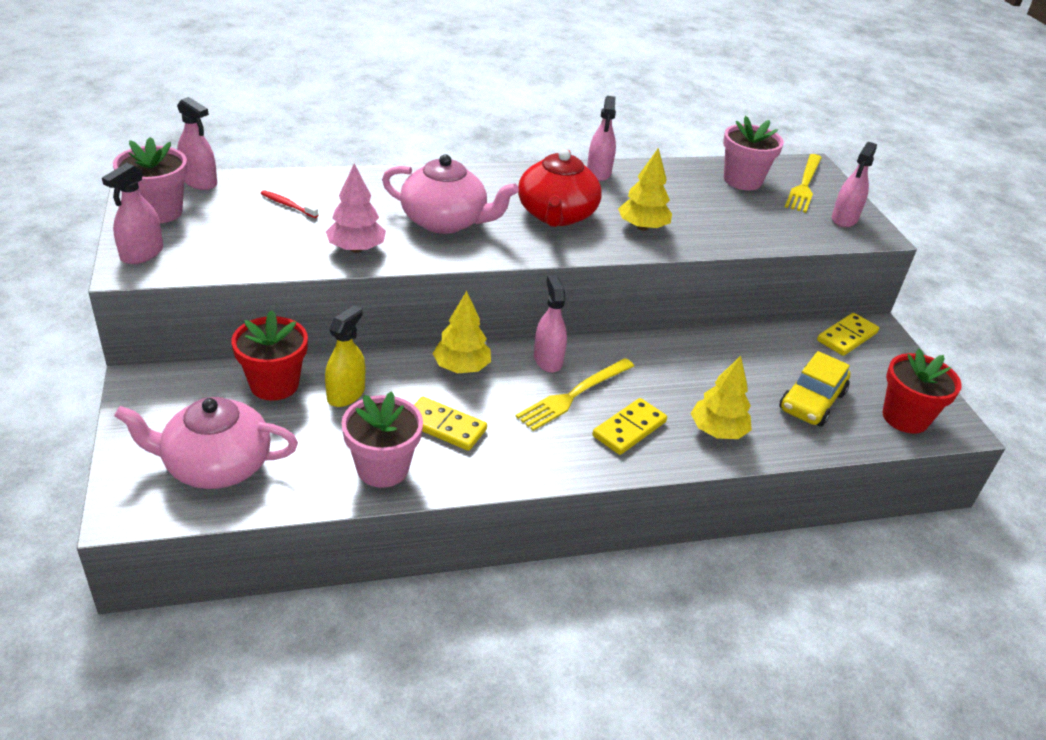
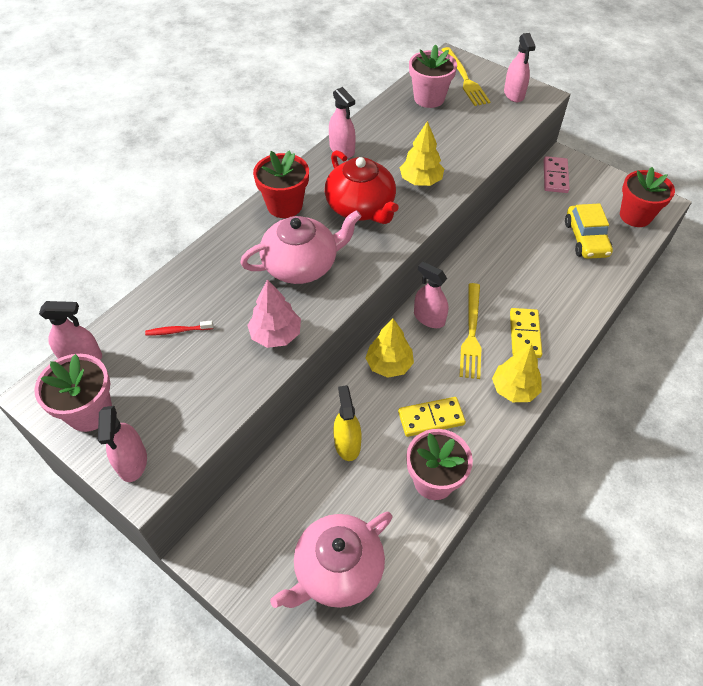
camera: 35 degrees left, 15 degrees up
red flower pot [231,310,308,401] -> red flower pot moved to [253,150,309,218]
yellow tree [691,356,752,439] -> yellow tree moved to [492,344,542,402]
yellow domino [817,313,879,356] -> pink domino [544,156,570,193]

